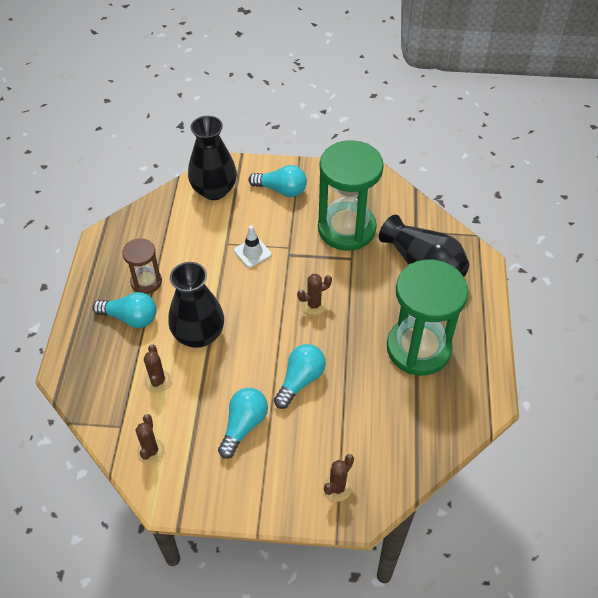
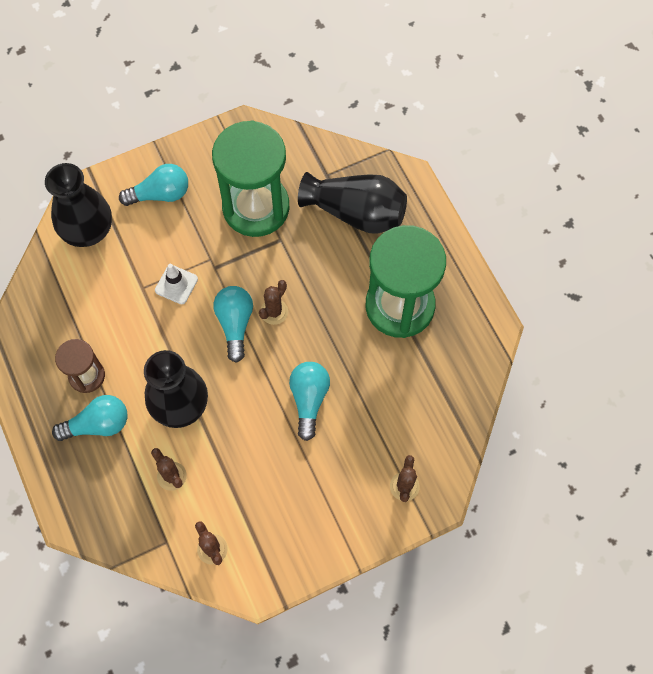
camera: 30 degrees left, 15 degrees up
turquoise light bulb [218,388,268,459] -> turquoise light bulb moved to [213,286,253,363]

